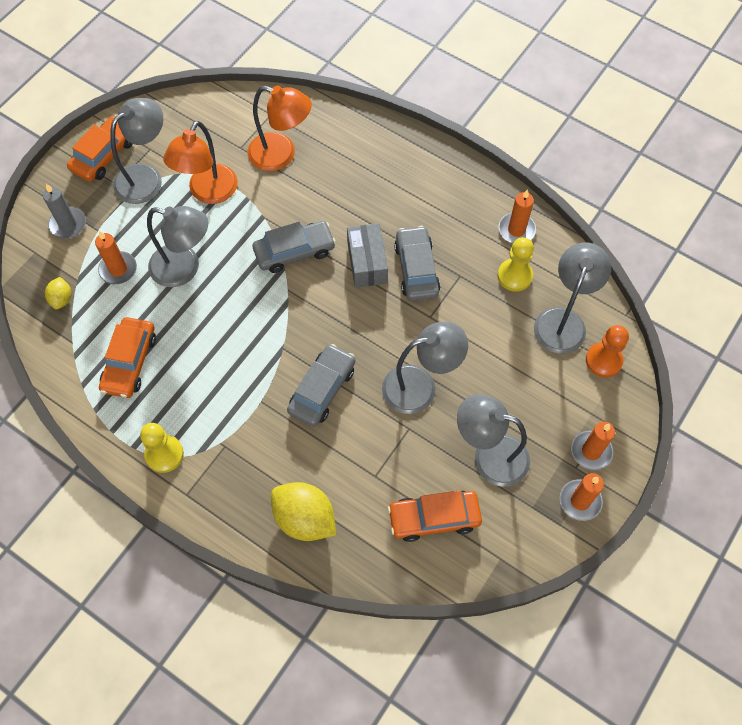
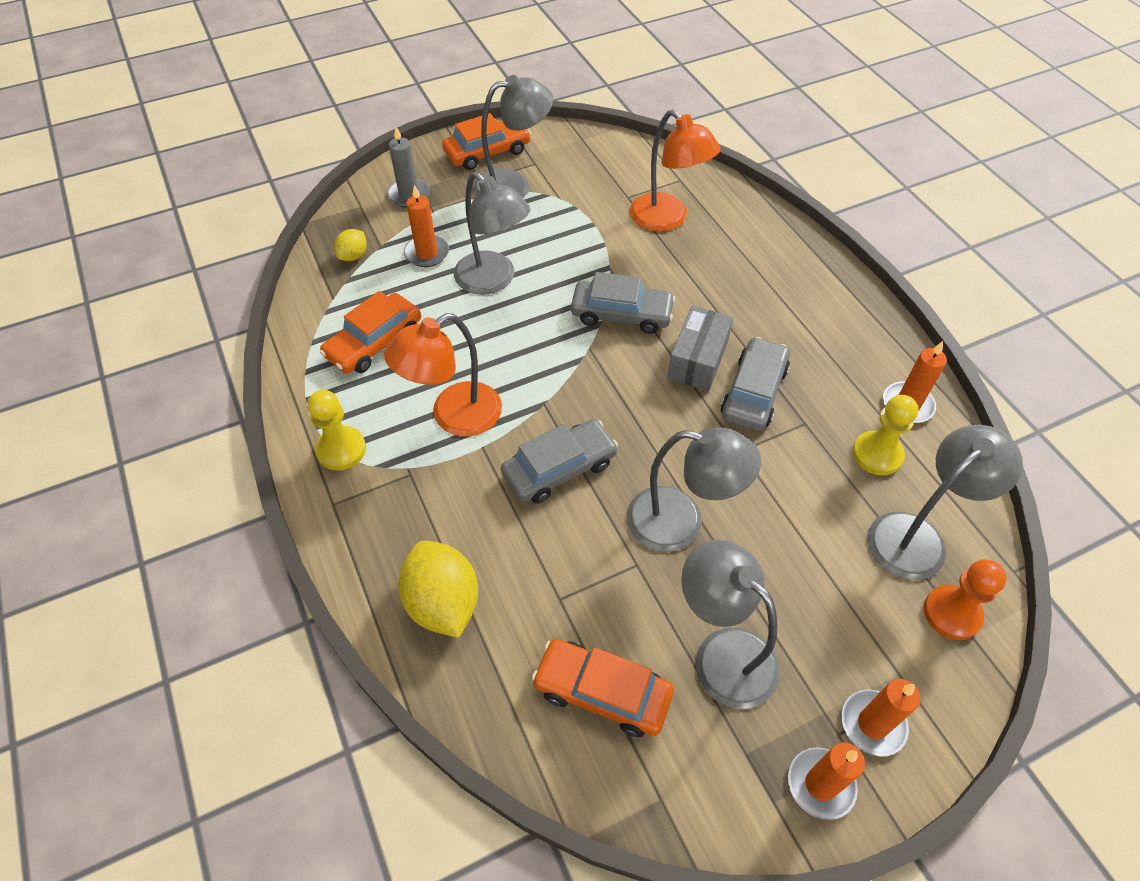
camera: 30 degrees right, 10 degrees down
orange lamp [163,121,238,204] -> orange lamp moved to [384,313,502,436]

